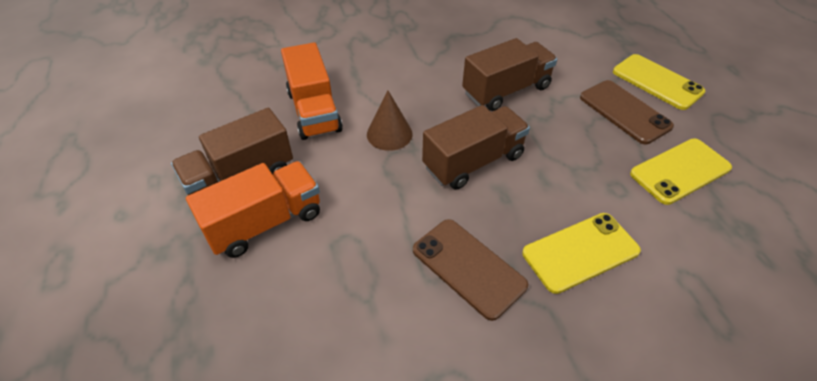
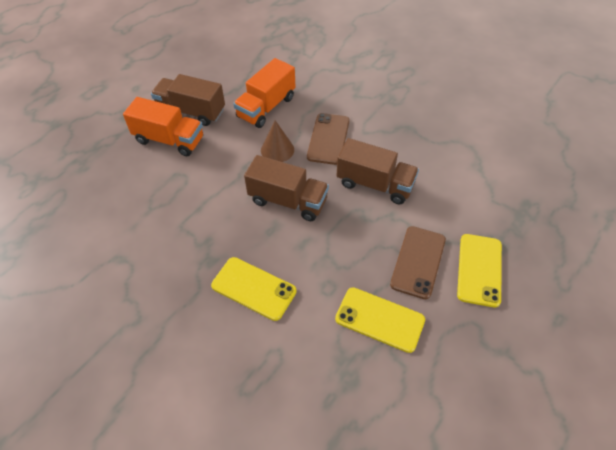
camera: 55 degrees right, 5 degrees up
brown phone [413,219,528,321] -> brown phone moved to [307,113,350,165]

